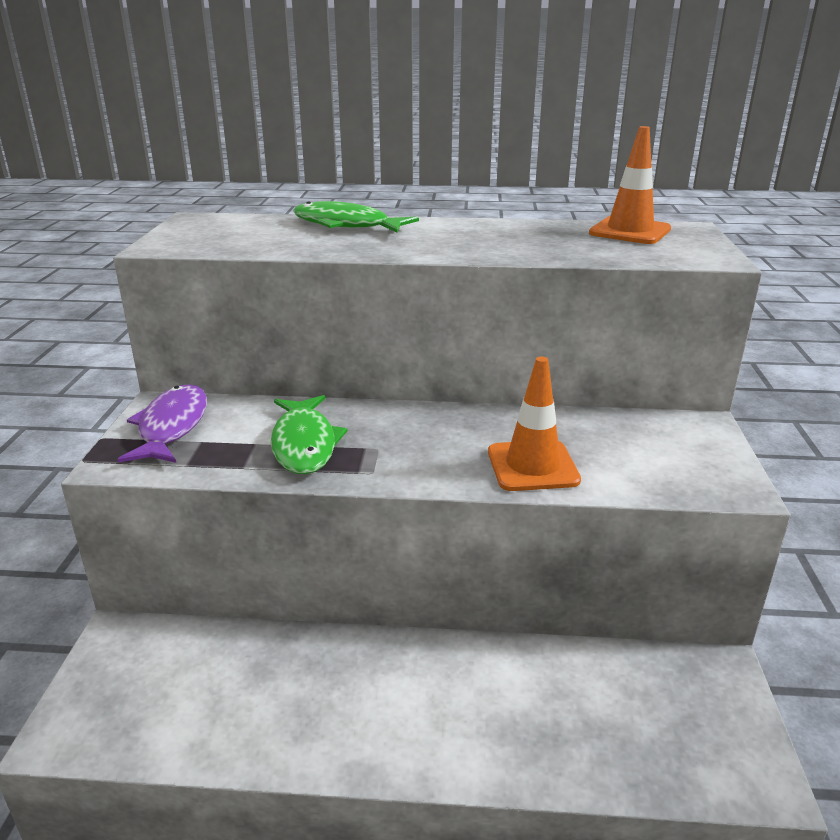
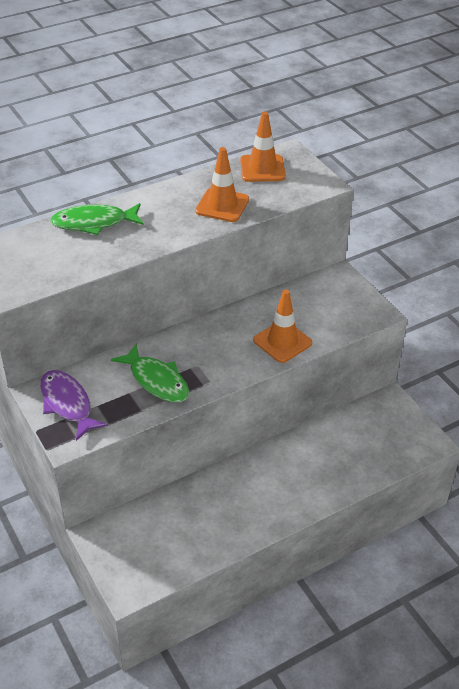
camera: 35 degrees left, 15 degrees up
none -> orange traffic cone [195,147,249,222]

